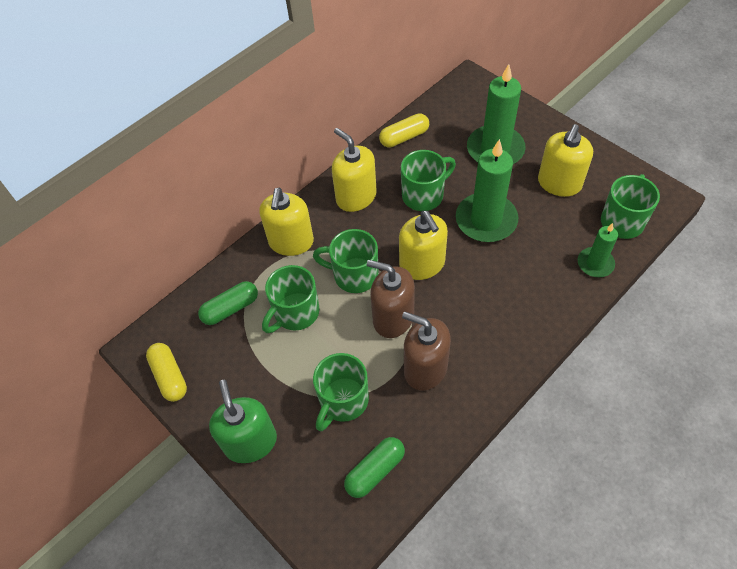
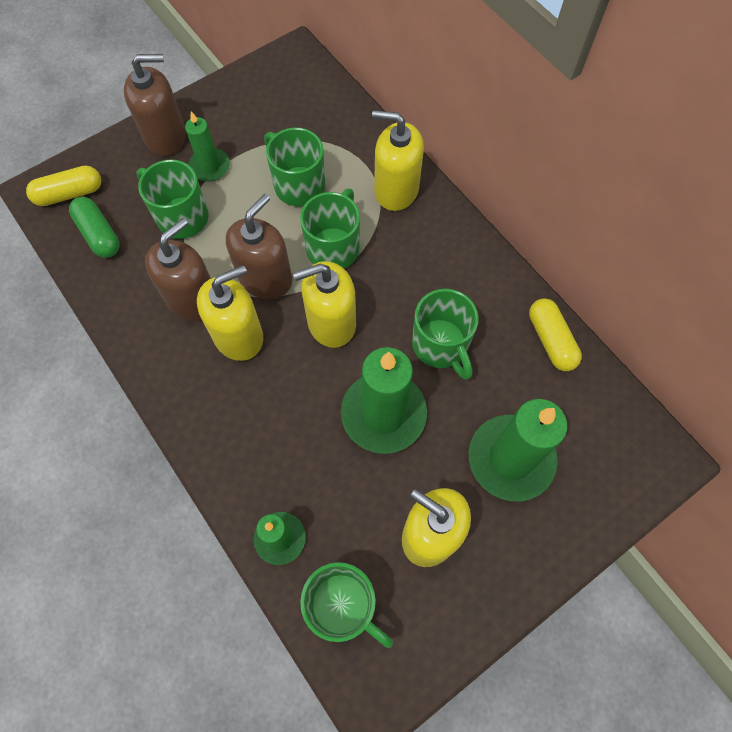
camera: 95 degrees right, 10 degrees up
yellow capsule [146,343,187,402] -> yellow capsule moved to [26,166,101,206]
green capsule [198,281,258,325] -> none
green soap dispenser [209,380,277,463] -> brown soap dispenser [124,54,186,156]
yellow soap dispenser [332,128,377,212] -> yellow soap dispenser moved to [197,265,263,361]
none -> green candle [185,111,230,182]

